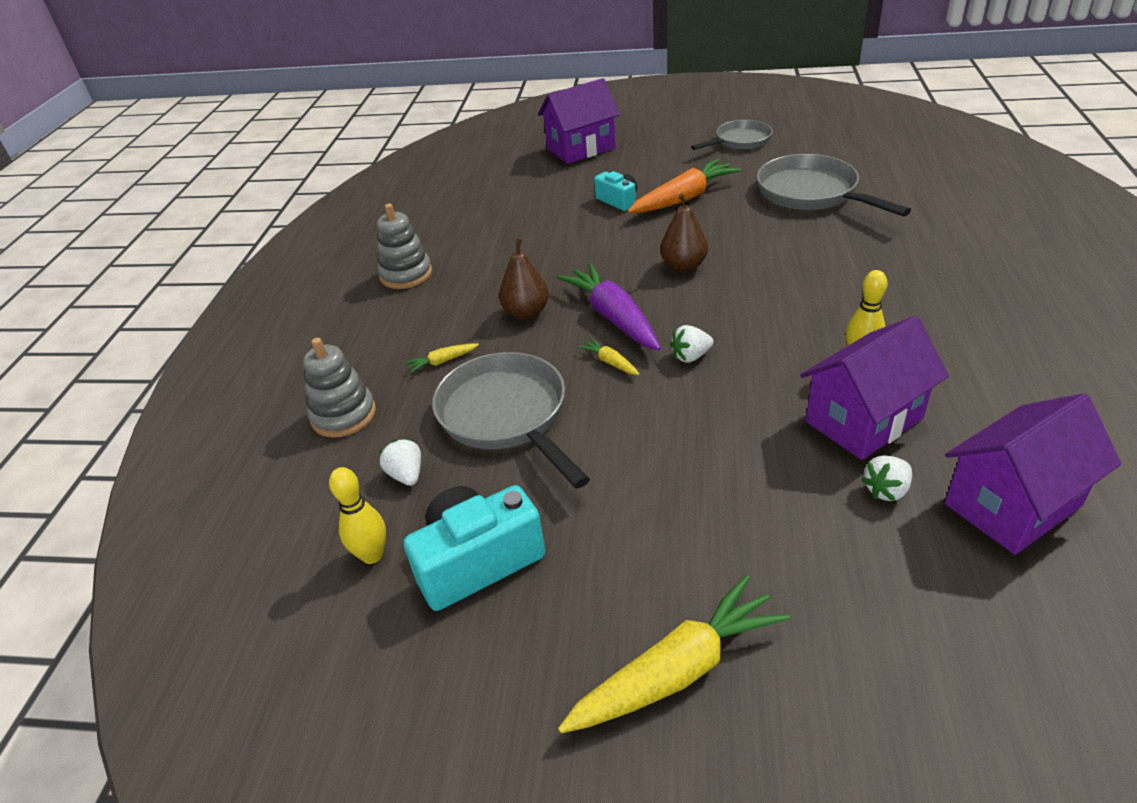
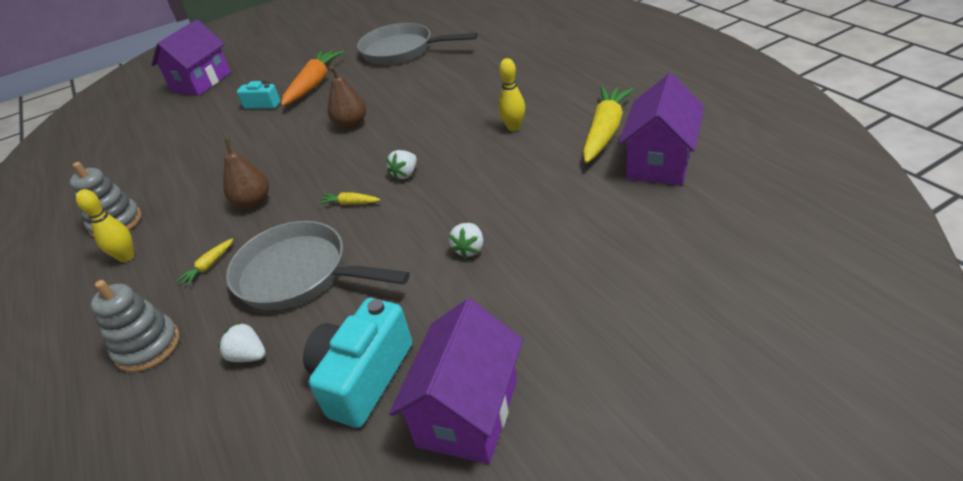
camera: 35 degrees left, 0 degrees up
yellow bowling pin [329,467,386,564] -> yellow bowling pin moved to [76,189,134,262]
purple carrot [557,263,661,351] -> none
yellow carrot [558,575,790,733] -> yellow carrot moved to [583,86,634,163]
grey pan [691,120,773,150] -> none
purple house [800,316,949,460] -> purple house moved to [389,299,523,464]
white strawberry [861,455,912,501] -> white strawberry moved to [449,223,483,258]

